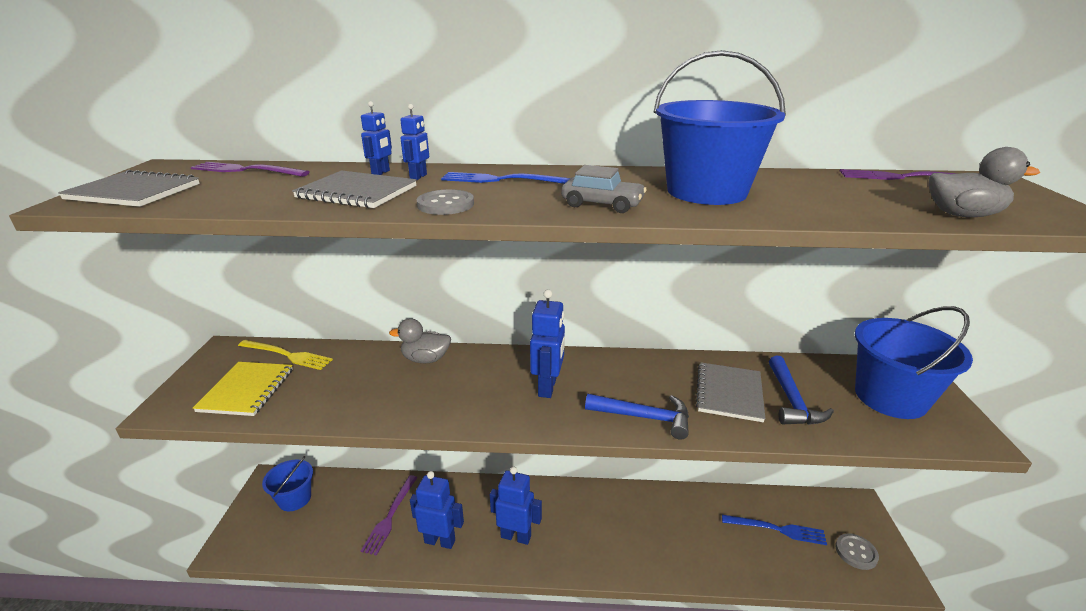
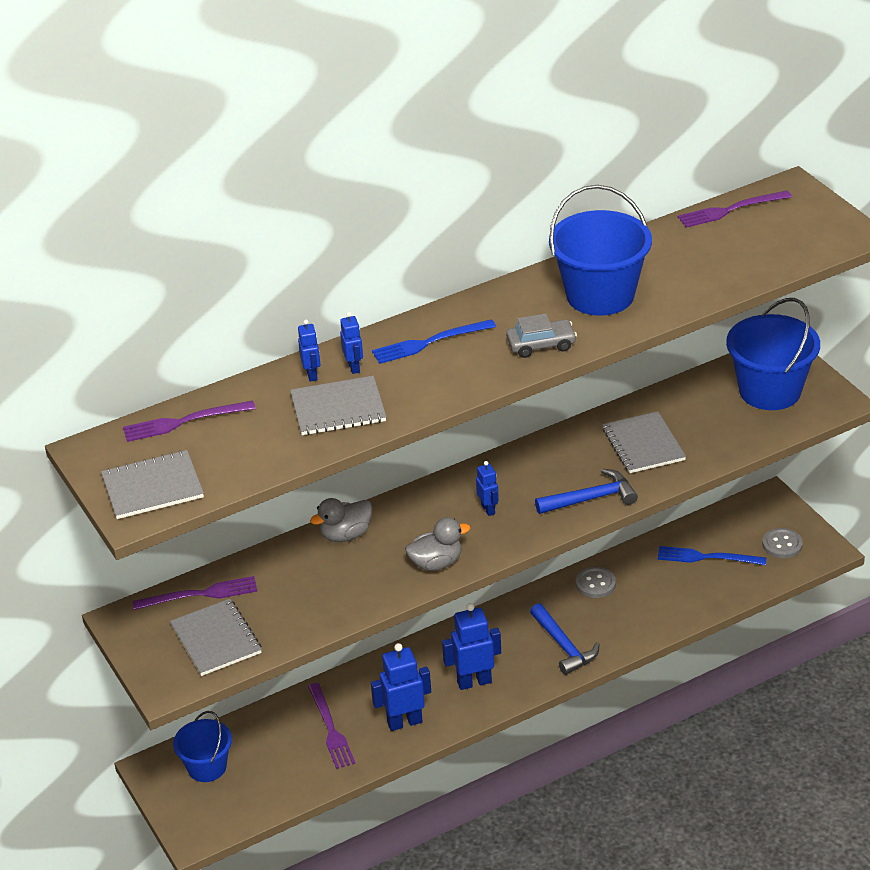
camera: 30 degrees left, 10 degrees up
yellow notebook [193,362,293,416] -> grey notebook [170,599,262,676]
yellow fork [238,340,333,370] -> purple fork [133,576,257,610]
grey button [417,189,474,215] -> grey button moved to [576,567,616,598]
blue robot [530,290,565,398] -> blue robot [476,461,499,516], size x0.55
blue fork [722,515,827,545] -> blue fork turned 150 degrees counterclockwise [658,546,766,565]
blue hammer [769,356,834,425] -> blue hammer moved to [530,603,600,675]
grey duck [929,147,1040,217] -> grey duck moved to [405,517,470,571]

